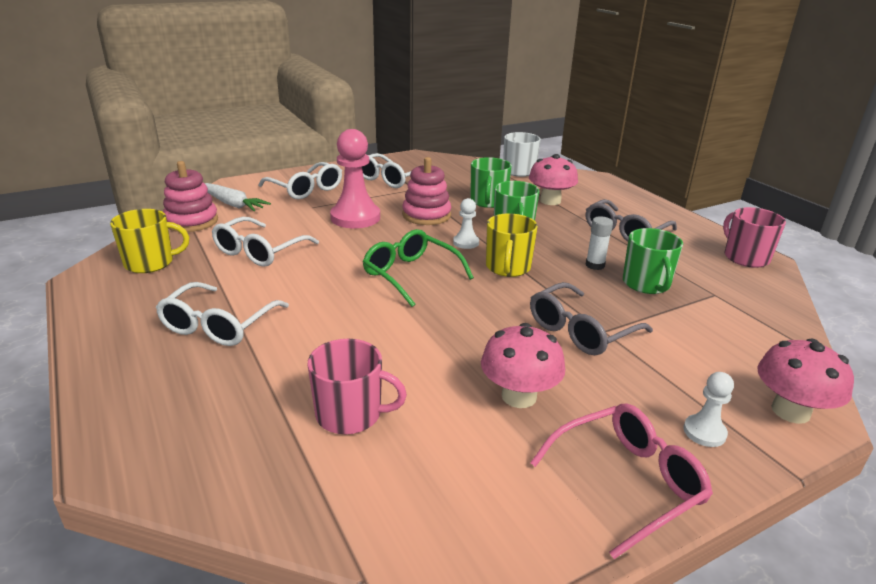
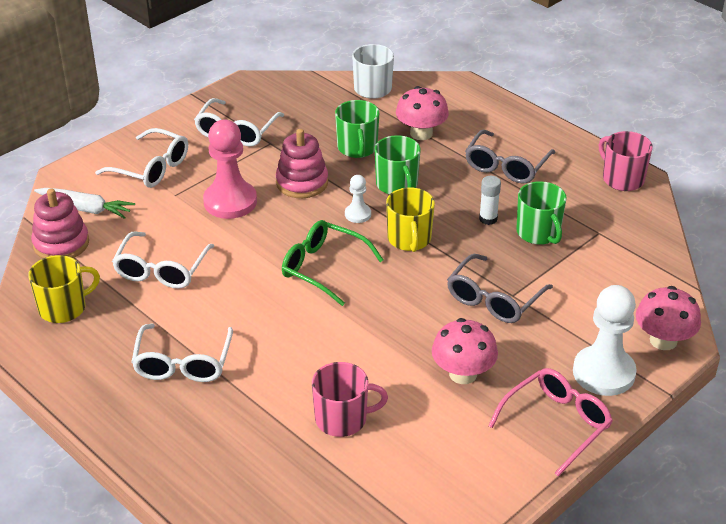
camera: 15 degrees left, 10 degrees up
white pawn [684,372,734,447] -> white pawn [573,285,637,396], size x2.03

